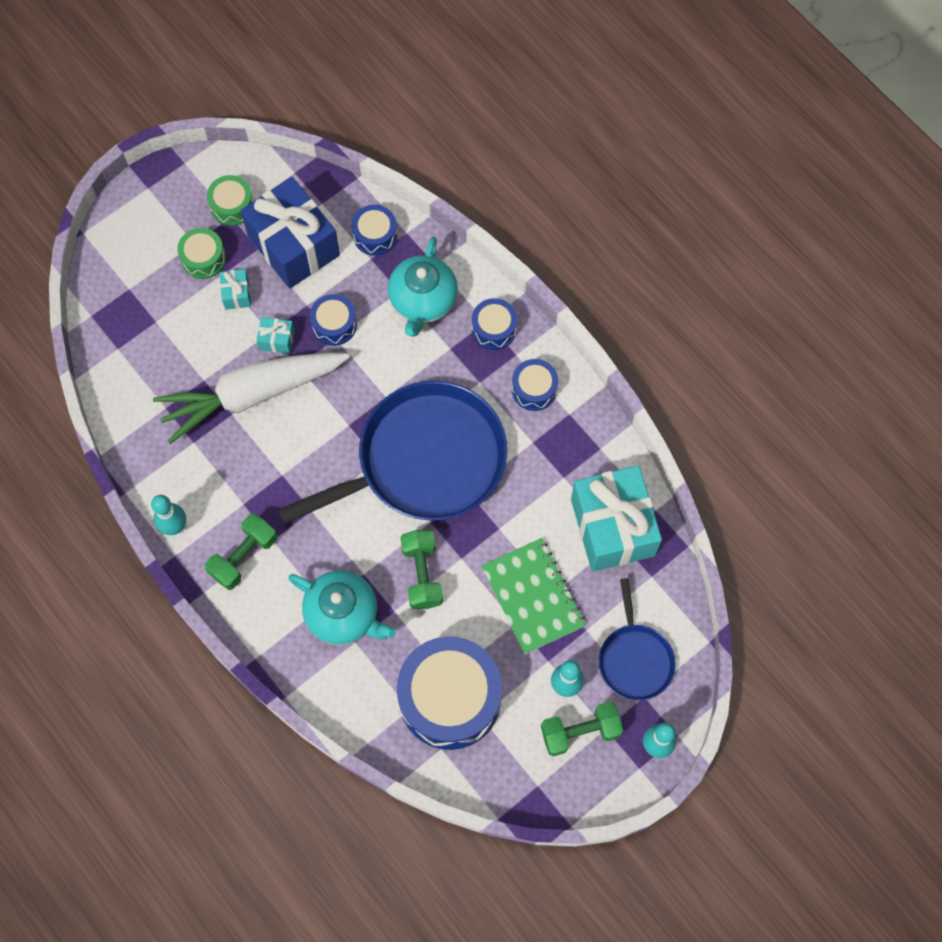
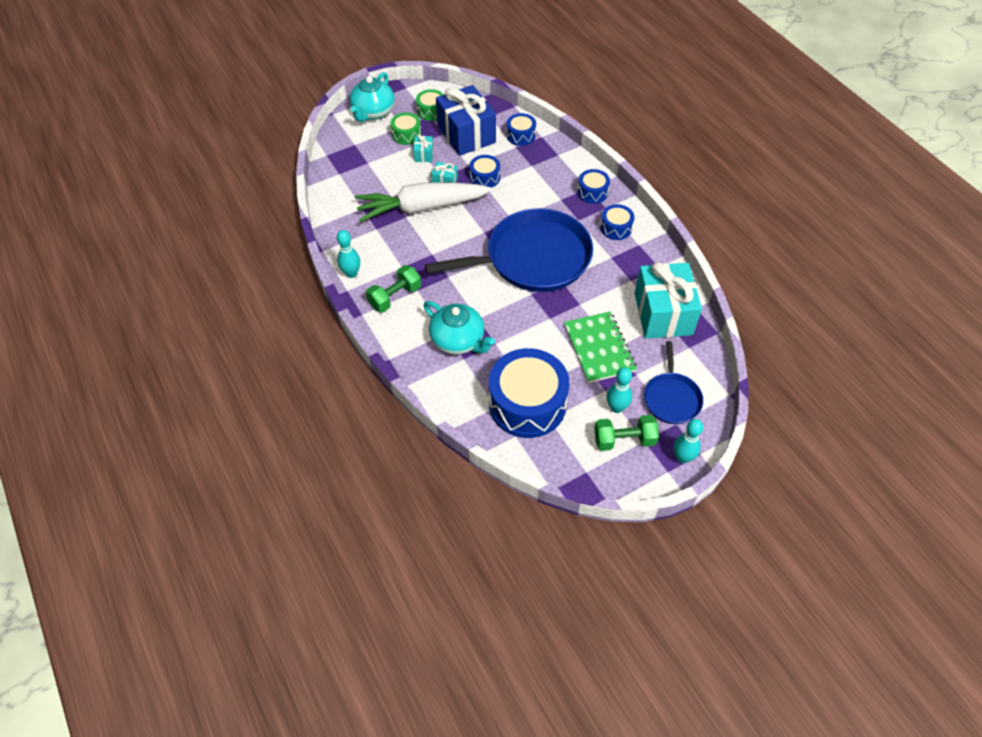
camera: 10 degrees right, 15 degrees down
turquoise teapot [388,237,458,337] -> turquoise teapot moved to [350,72,395,122]
green dumbbell [400,530,443,609] -> none

